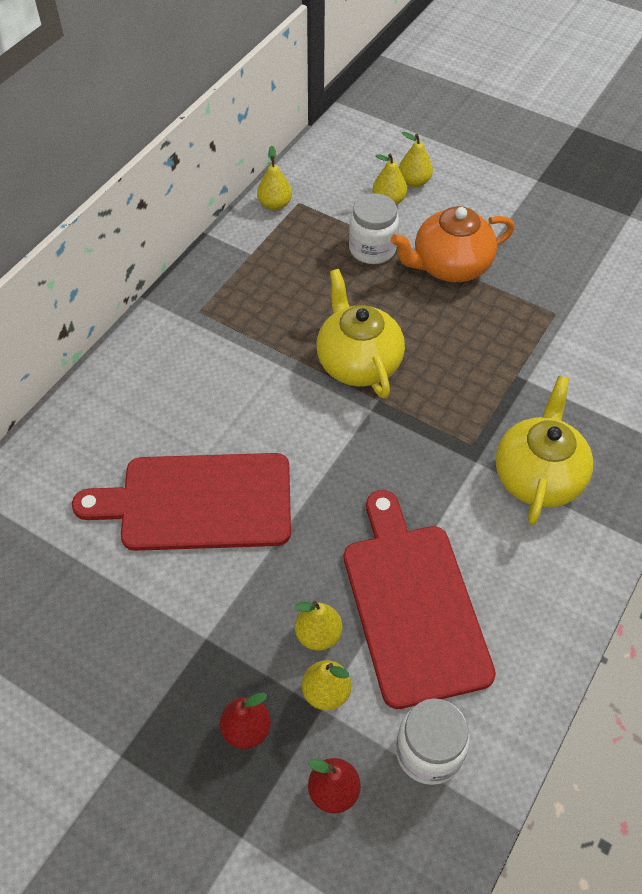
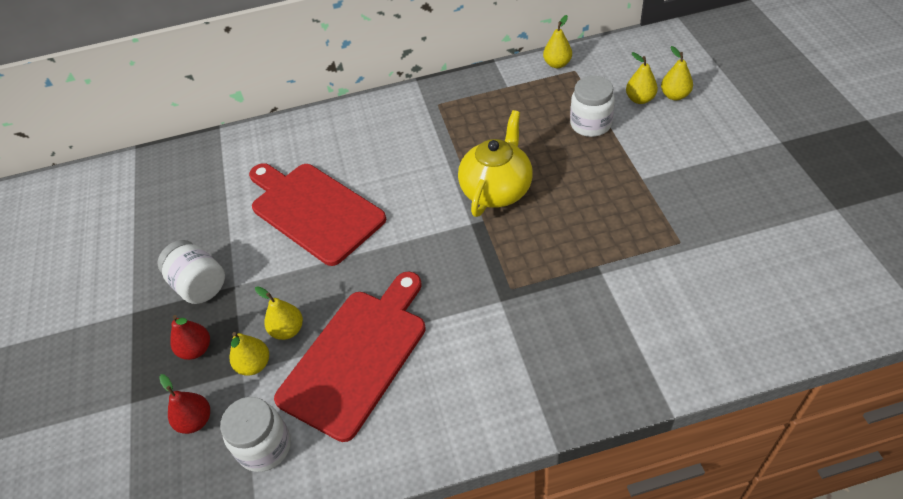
camera: 50 degrees right, 5 degrees down
orange teapot [390,206,515,282] -> none
yellow teapot [495,376,593,525] -> none
none -> white jar [157,240,225,304]

